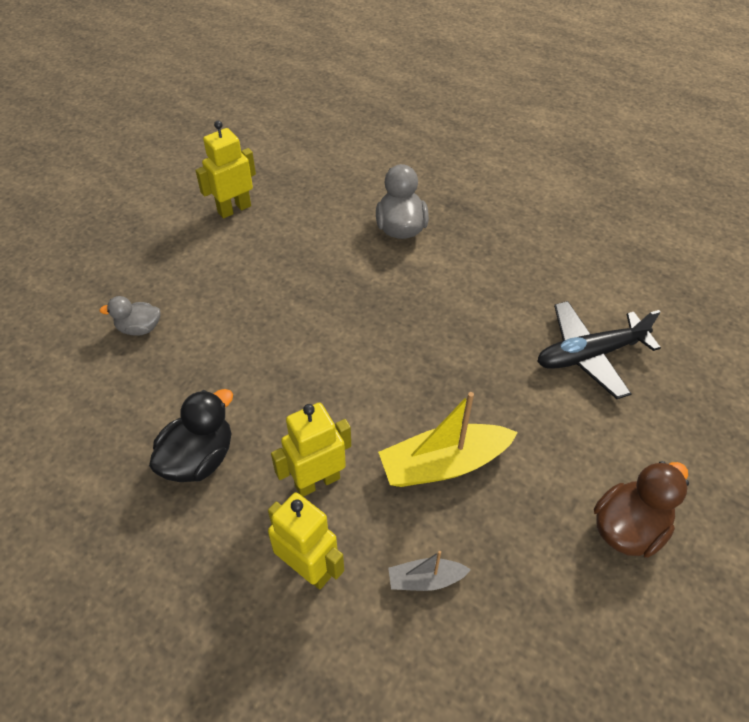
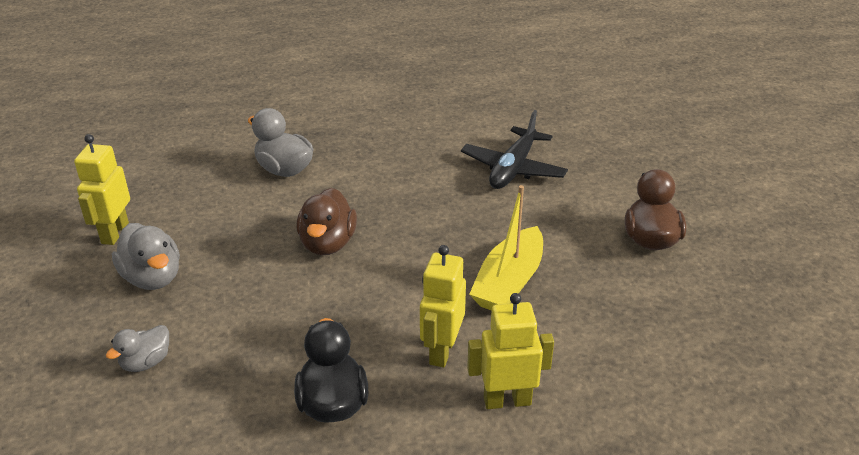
camera: 45 degrees left, 15 degrees down
grey boat [388,551,471,591] -> none
none -> grey duck [112,223,180,290]
none -> brown duck [296,188,357,255]

